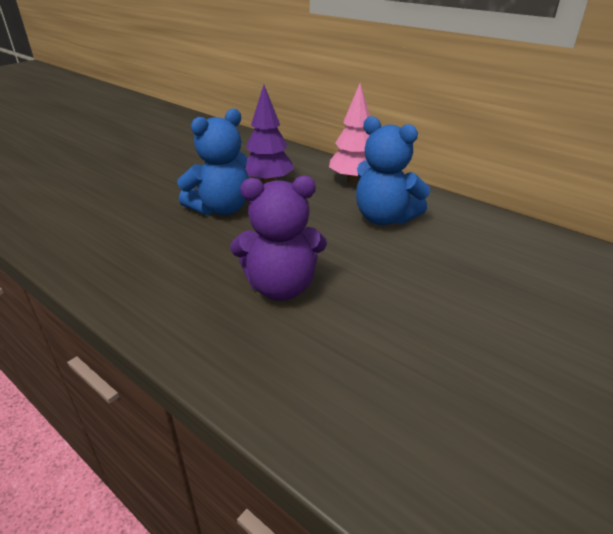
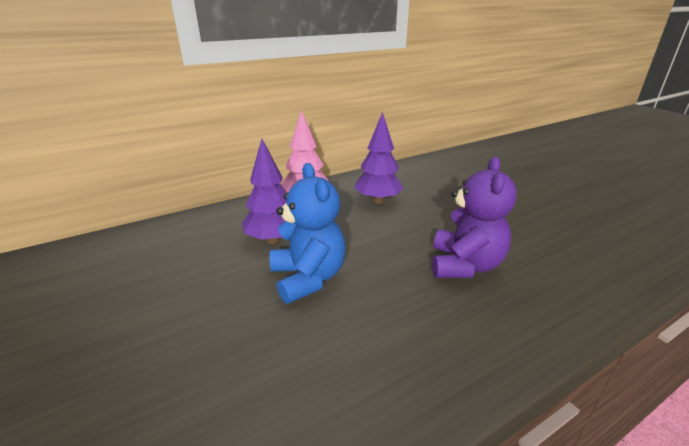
camera: 70 degrees left, 5 degrees down
blue teddy bear [356,116,430,225] -> purple tree [354,112,404,204]

